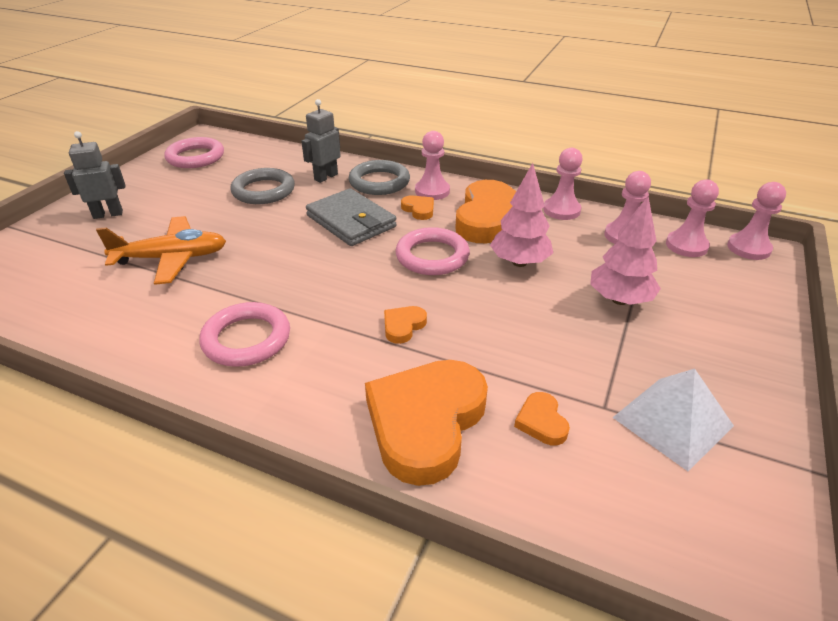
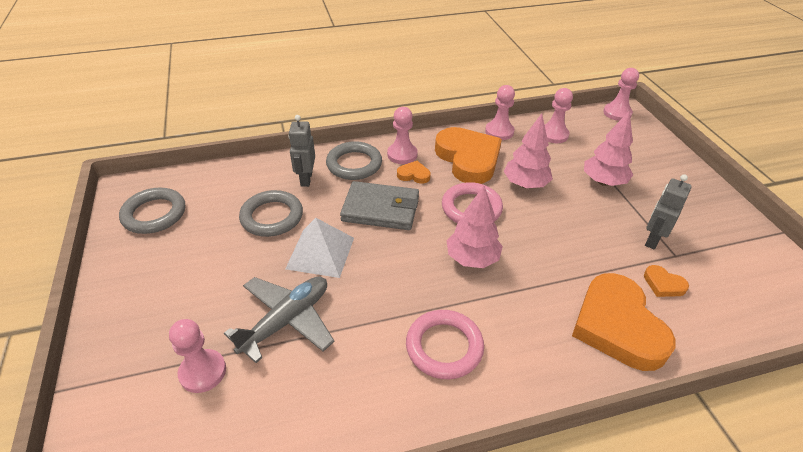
camera: 40 degrees left, 5 degrees up
grey robot [64,131,126,219] -> grey robot moved to [645,174,692,249]
orange plane [96,216,226,285] -> grey plane [224,277,335,363]
pink ring [164,137,224,168] -> grey ring [119,188,185,234]
orange heart [384,306,427,344] -> none
white pyramid [612,369,734,471] -> white pyramid moved to [285,218,354,278]
pink pawn [666,179,719,257] -> pink pawn moved to [169,319,226,393]
none -> pink tree [447,186,503,268]

